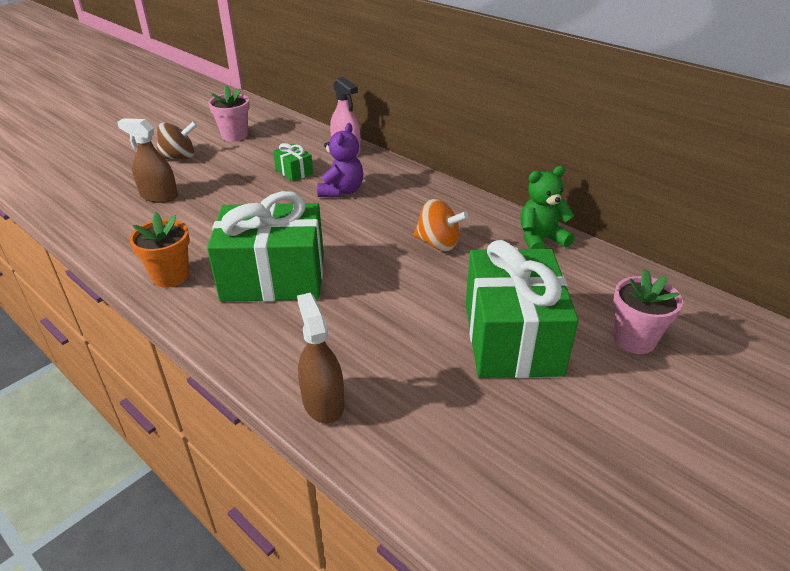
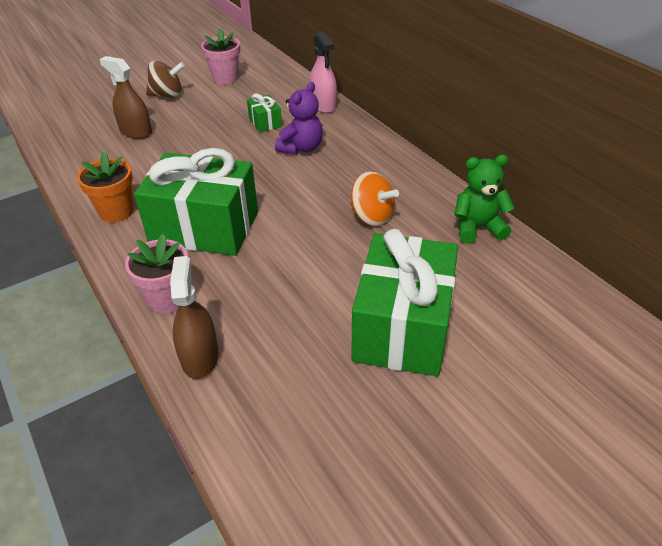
camera: 15 degrees right, 5 degrees up
pink flower pot [613,269,683,354] -> pink flower pot moved to [125,234,188,314]

